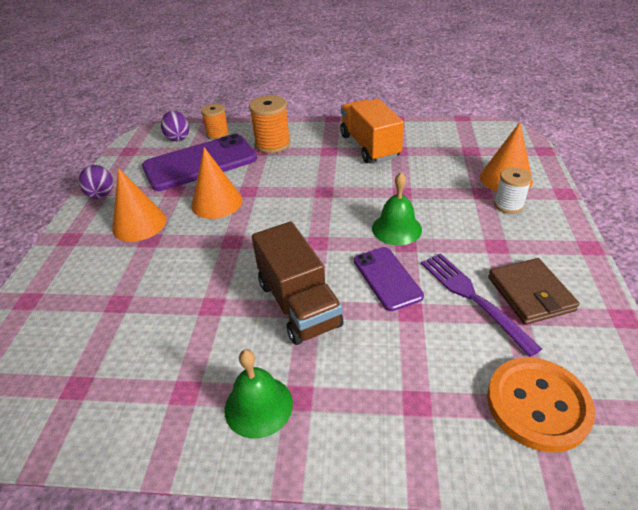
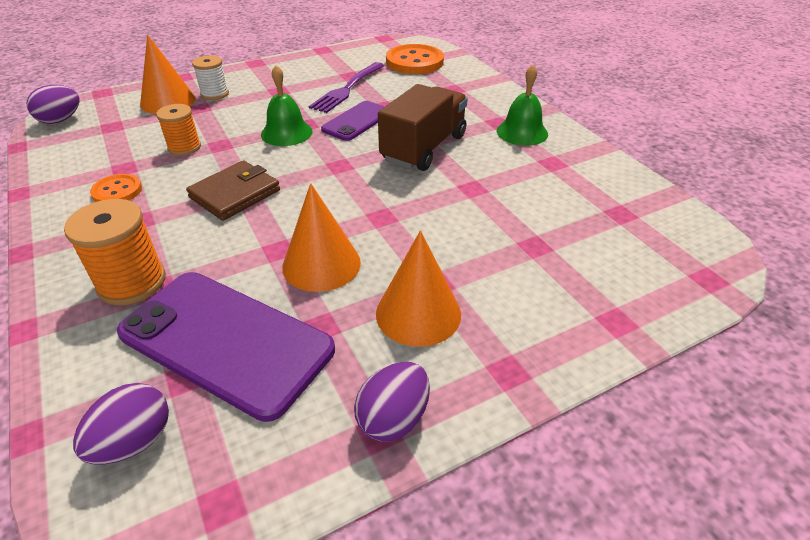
camera: 125 degrees left, 0 degrees up
orange spool [201,103,229,140] -> orange spool moved to [156,104,201,156]
orange truck [340,99,404,163] -> orange button [90,174,142,202]
brown wallet [488,258,580,325] -> brown wallet moved to [186,160,280,221]
none -> purple egg [26,85,79,124]

